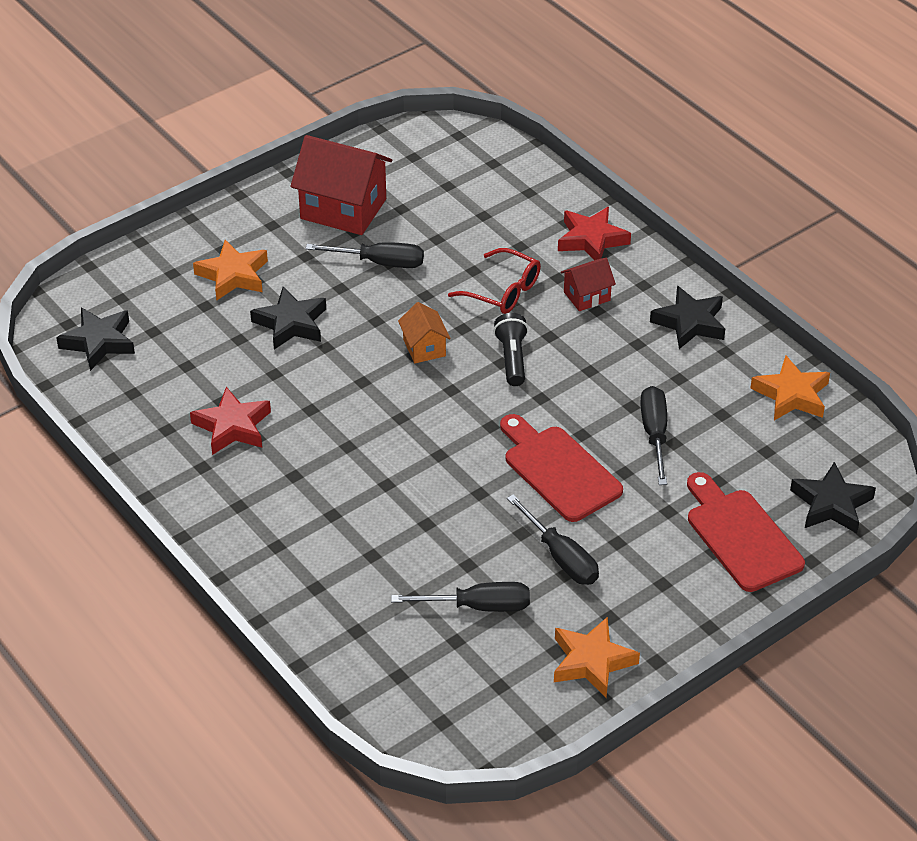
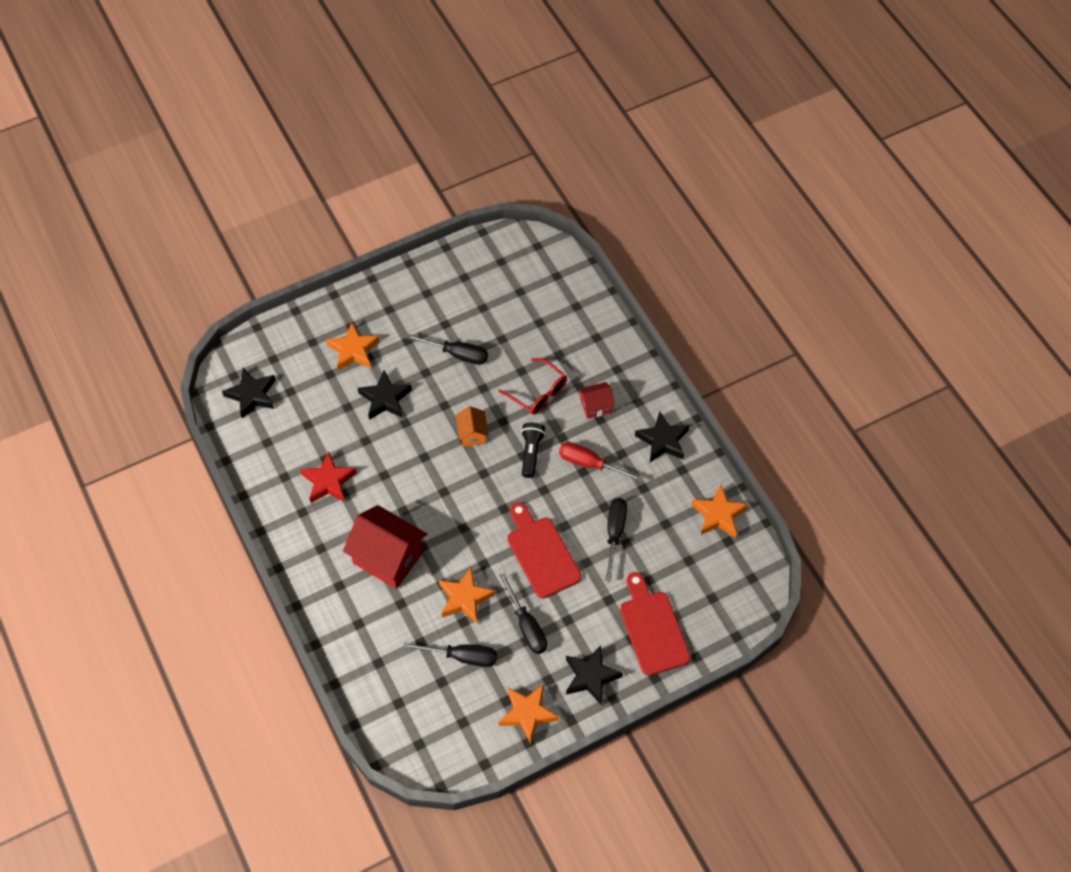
camera: 10 degrees right, 15 degrees up
red house [290,135,392,235] -> red house moved to [343,505,427,589]
red star [558,207,631,260] -> none
black star [790,462,876,533] -> black star moved to [566,645,623,705]
none -> orange star [439,567,495,624]
none -> red screwdriver [559,442,643,482]

